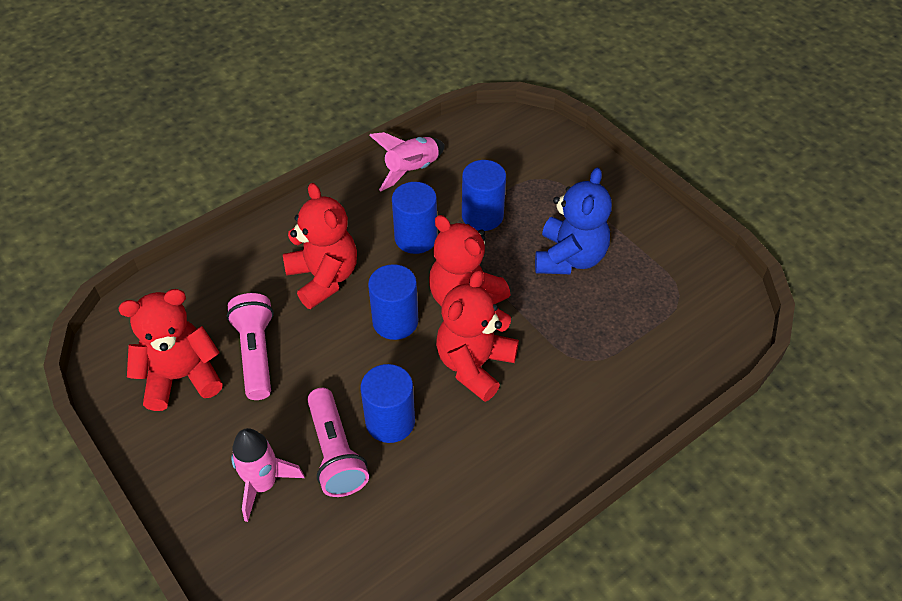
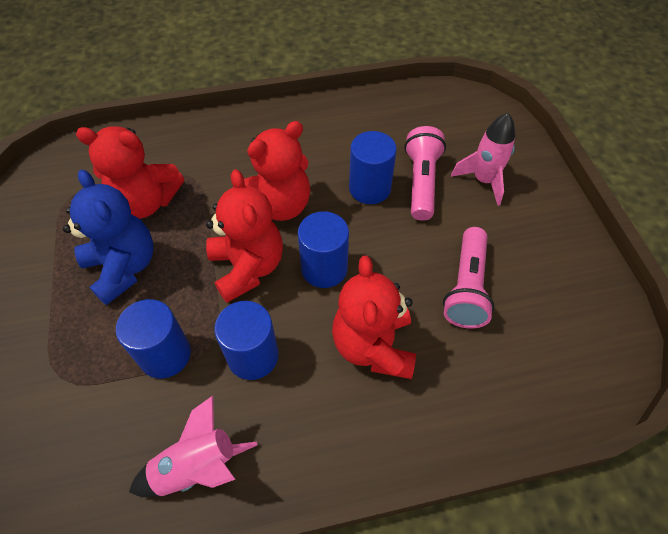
camera: 155 degrees left, 5 degrees up
red teddy bear [118,289,223,411] -> red teddy bear moved to [76,126,184,218]
blue teddy bear [535,168,612,274] -> blue teddy bear turned 105 degrees clockwise [63,169,154,305]

